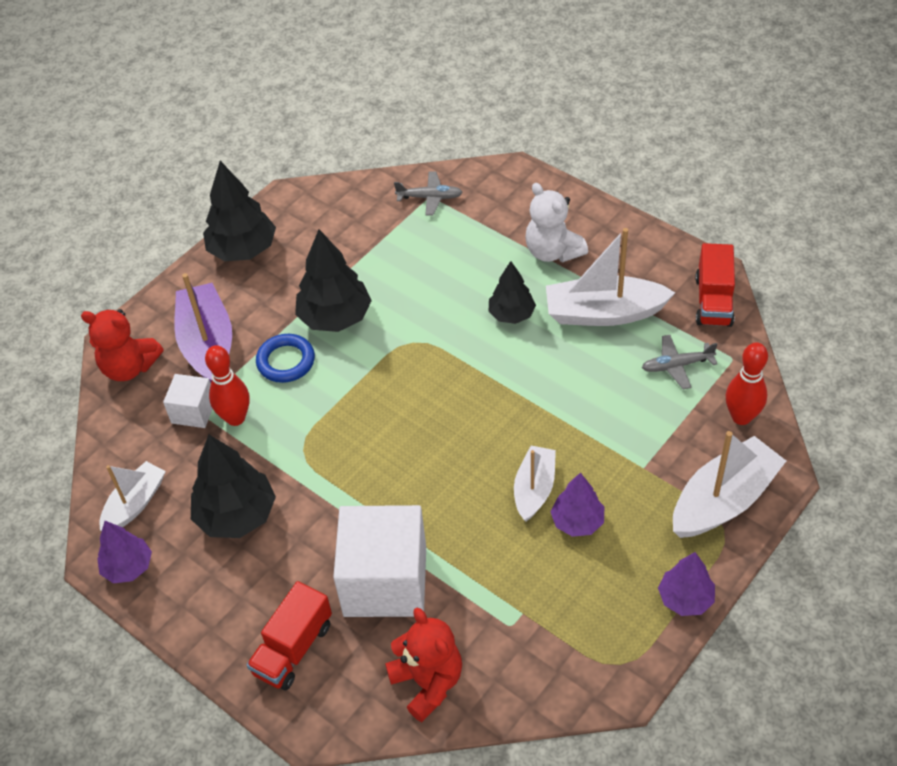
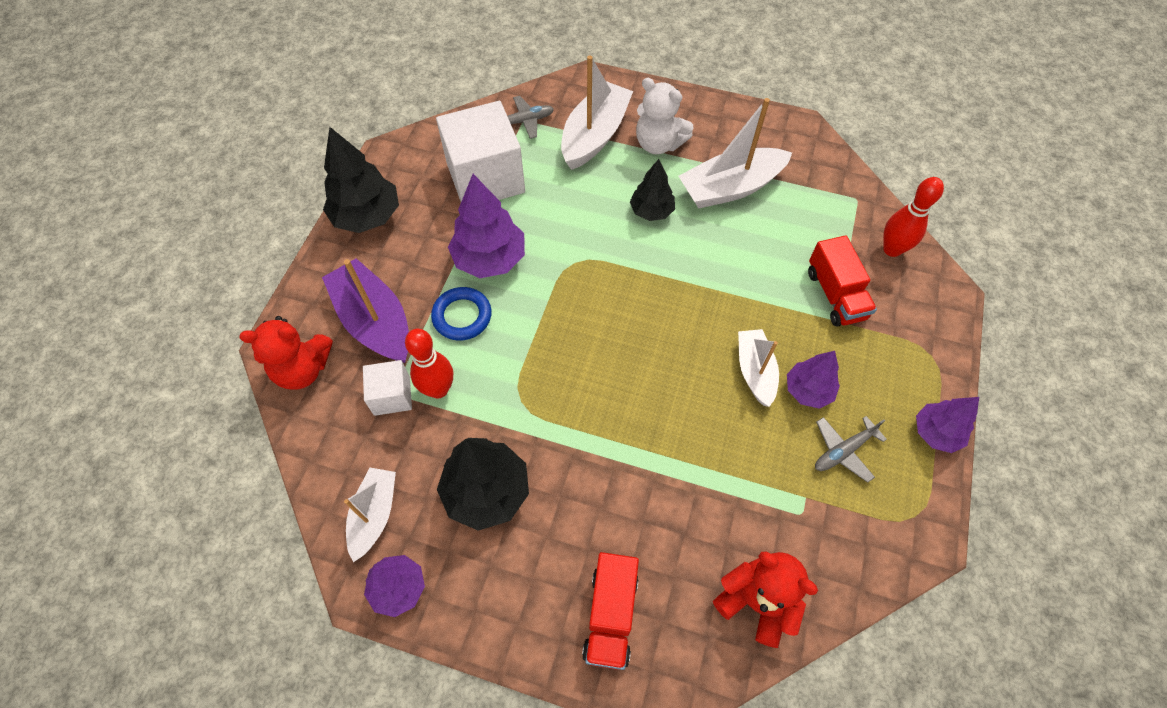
camera: 25 degrees left, 10 degrees up
black tree [295,229,372,332] -> purple tree [448,174,525,278]
white cube [333,505,426,617] -> white cube moved to [436,101,525,201]
grey plane [642,335,718,389] -> grey plane moved to [815,416,887,483]
white boat [673,431,786,538] -> white boat moved to [561,55,633,170]
red truck [695,243,735,327] -> red truck moved to [808,235,877,327]

